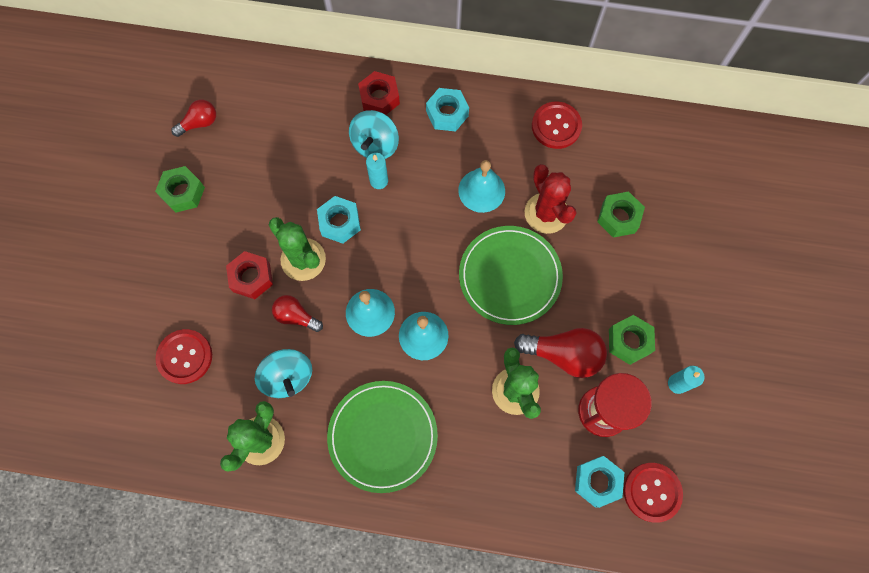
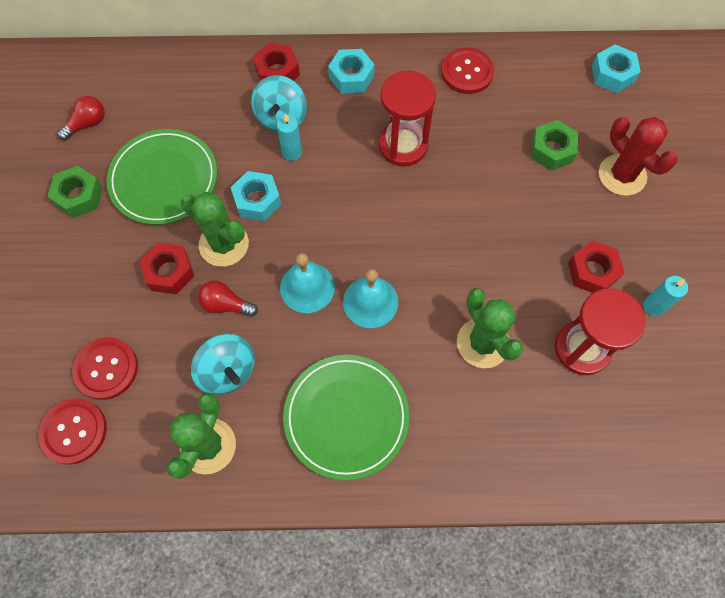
camera: 10 degrees left, 5 degrees down
turquoise bell [458,160,505,213] -> red hourglass [379,71,436,166]
green plate [459,226,563,325] -> green plate moved to [106,129,217,225]
red light bulb [514,328,607,378] -> none
red cactus [525,164,577,234] -> red cactus moved to [599,117,678,196]
turquoise nut [575,456,624,508] -> turquoise nut moved to [592,45,641,93]
green nut [609,315,655,365] -> red nut [568,240,624,293]
red button [624,463,683,523] -> red button moved to [38,398,107,465]

